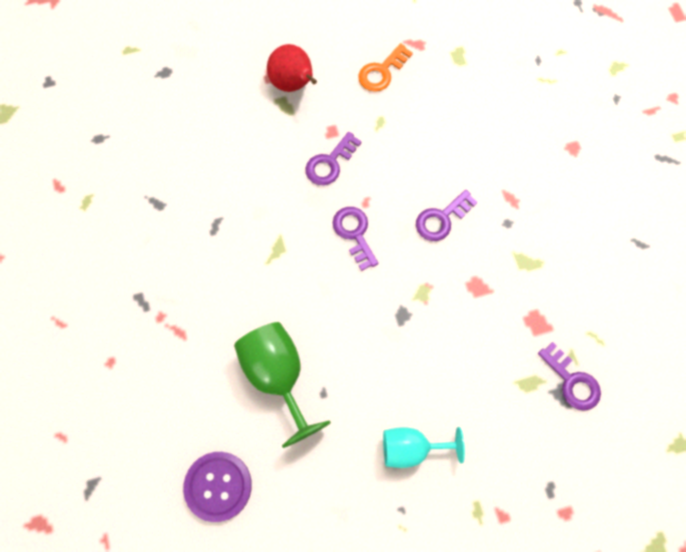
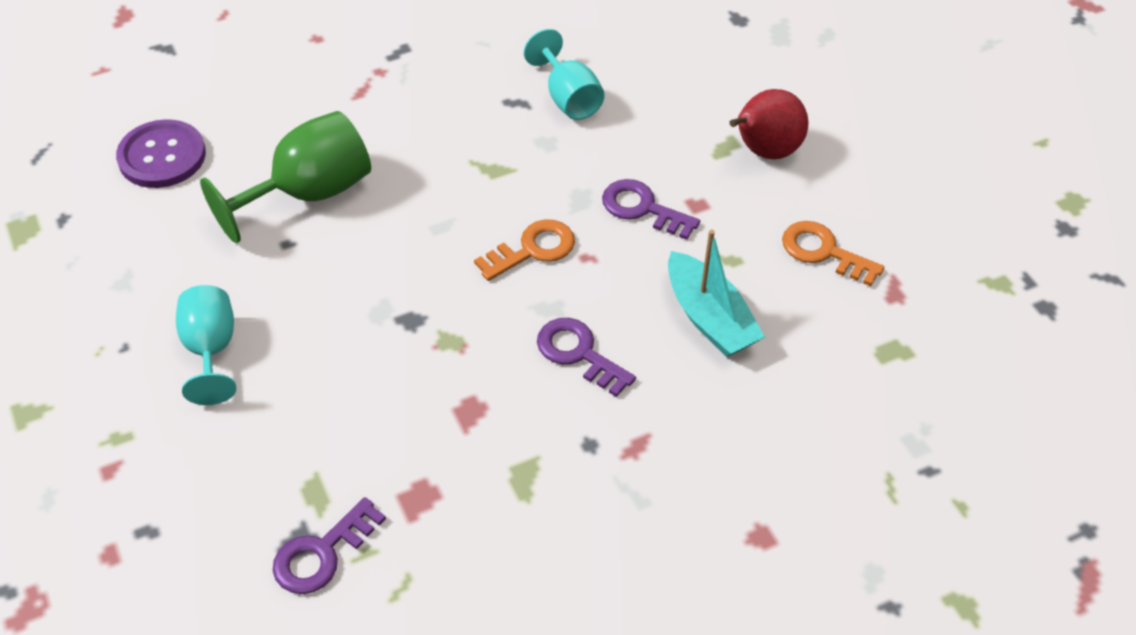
camera: 80 degrees right, 20 degrees down
purple key [333,207,378,271] -> orange key [474,219,575,281]
none -> turquoise goblet [524,29,605,120]
none -> turquoise boat [668,230,765,357]

